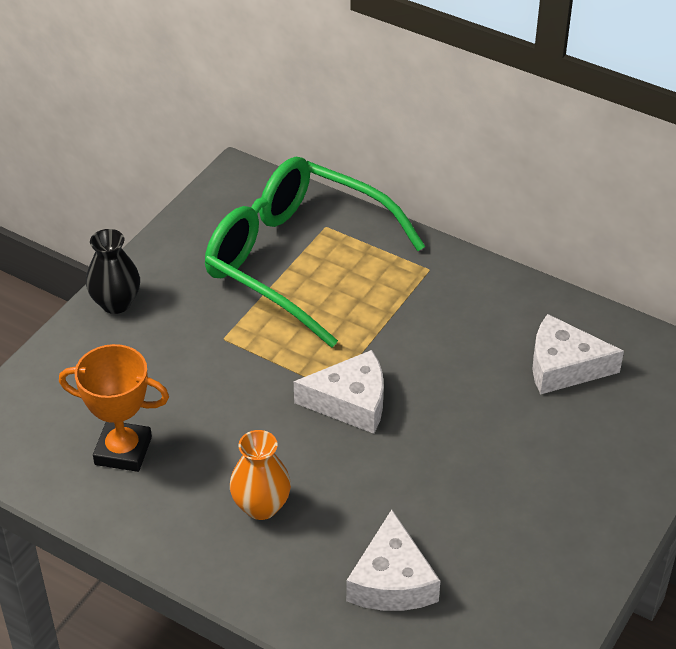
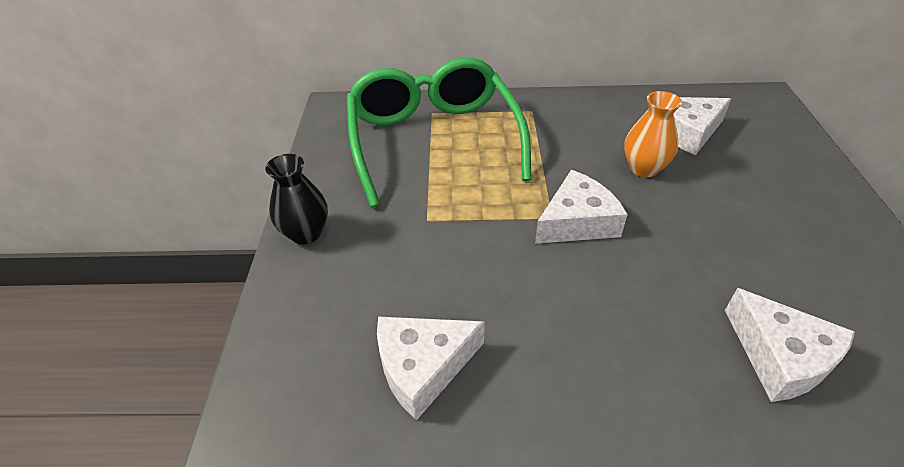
camera: 30 degrees left, 0 degrees up
orange trophy [59,344,169,472] -> white cheese [377,317,485,421]
green glasses [205,157,425,348] -> green glasses turned 75 degrees clockwise [347,58,532,207]
orange vase [230,430,291,520] -> orange vase moved to [624,91,682,177]

